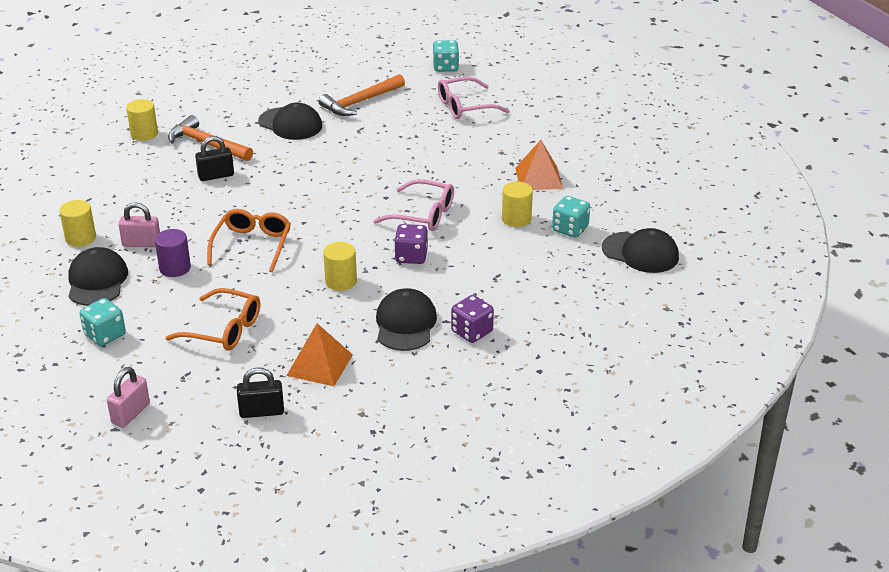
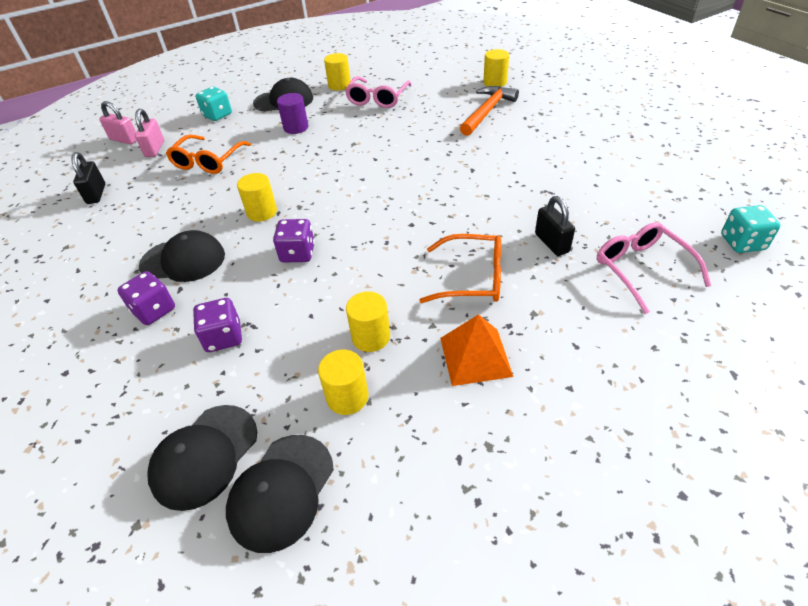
camera: 90 degrees right, 10 degrees up
pink padlock [118,202,160,247] -> pink padlock moved to [135,109,164,157]
black padlock [195,136,234,181] -> black padlock moved to [535,196,575,256]
orange glasses [207,209,291,272] -> orange glasses moved to [419,234,501,303]
black cap [258,103,322,140] -> black cap moved to [147,405,257,511]
orange pyramid [286,323,353,386] -> none
orange hammer [319,74,405,116] -> none
pink glasses [373,179,454,231] -> pink glasses moved to [345,76,412,108]
turquoise dice [552,196,590,238] -> yellow cylinder [318,350,369,415]
none -> purple dice [193,298,242,352]

